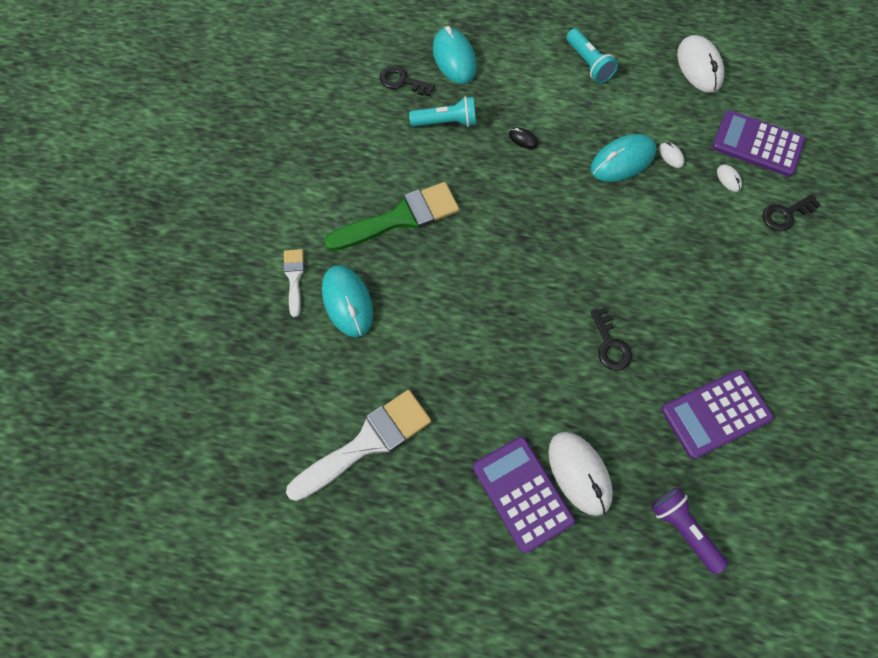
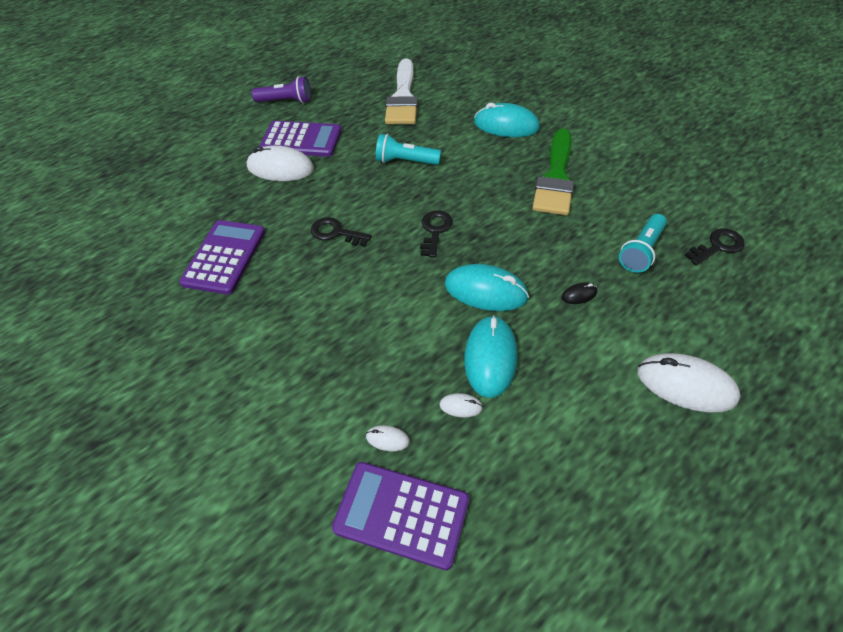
camera: 130 degrees right, 15 degrees down
white brush [283,249,304,317] -> none
turquoise mouse [433,26,477,84] -> turquoise mouse moved to [445,264,529,311]
turquoise flashlight [566,29,618,83] -> turquoise flashlight moved to [376,134,441,165]
purple flashlight [651,488,728,574] -> purple flashlight moved to [252,76,311,103]
white mouse [677,35,724,93] -> white mouse moved to [637,353,740,412]
purple calculator [712,110,805,177] -> purple calculator turned 135 degrees counterclockwise [332,462,469,570]
black key [762,194,821,231] -> black key moved to [420,210,453,258]

